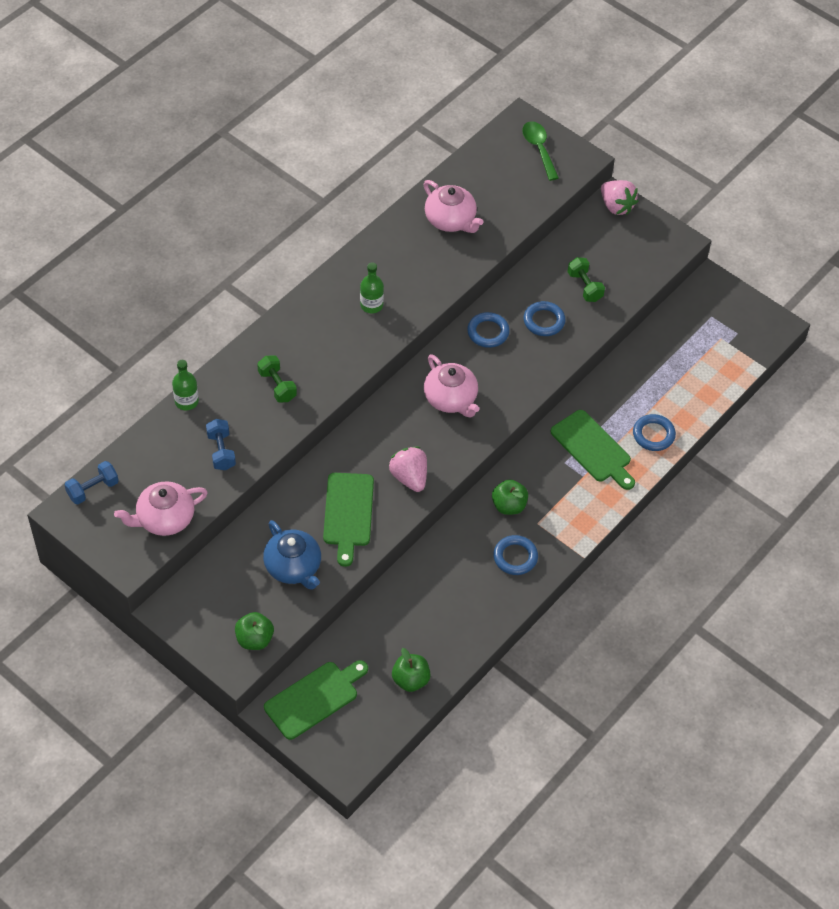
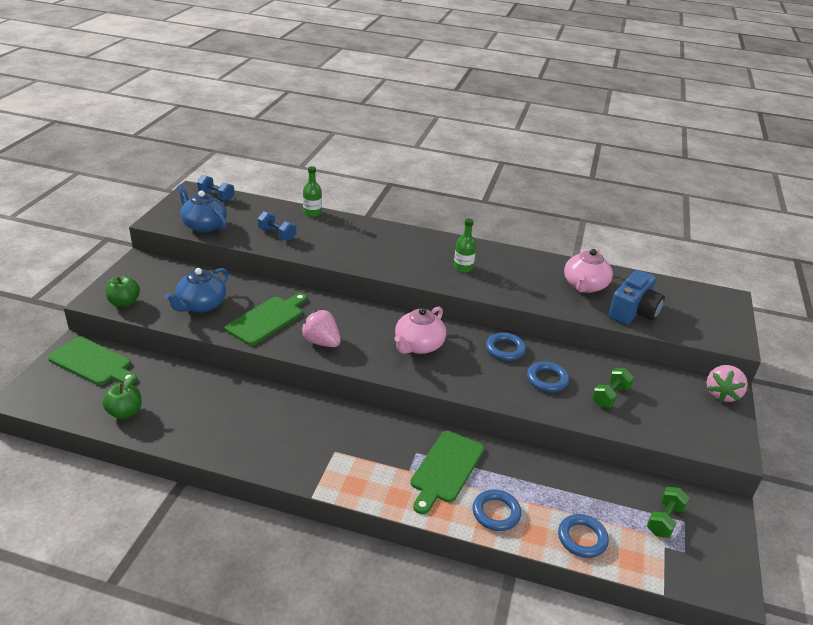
camera: 65 degrees right, 20 degrees down
pink teapot [114,481,208,536] -> blue teapot [177,185,227,233]
blue dumbbell [206,419,236,470] -> blue dumbbell turned 75 degrees clockwise [258,211,296,241]
green dumbbell [257,355,297,403] -> green dumbbell moved to [647,487,690,538]
green cutting board [323,473,374,567] -> green cutting board turned 150 degrees clockwise [225,293,307,345]
pink strawberry [389,446,427,492] -> pink strawberry turned 90 degrees counterclockwise [301,310,341,347]
green apple [492,479,528,515] -> none
blue ring [493,535,538,575] -> blue ring moved to [558,514,609,558]
green spoon [522,121,559,181] -> none
none -> blue camera [608,270,665,325]

